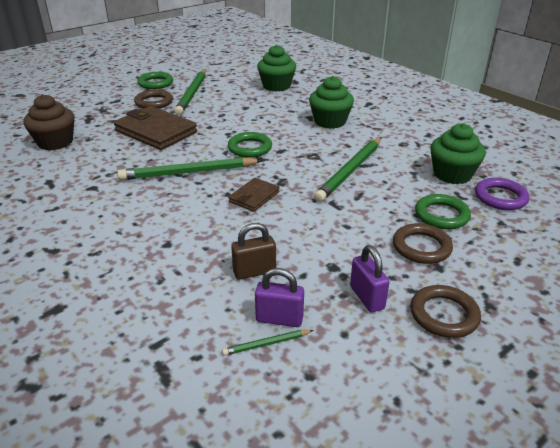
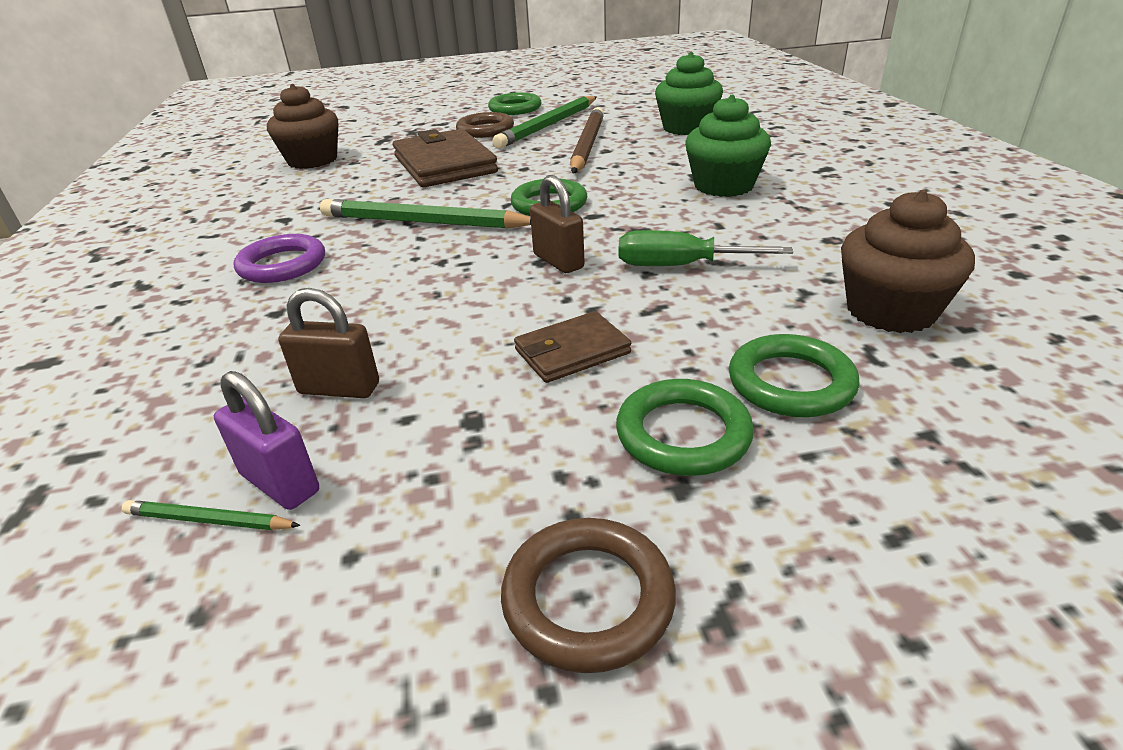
camera: 30 degrees right, 0 degrees up
brown wallet [228,178,280,212] -> brown wallet moved to [514,311,631,383]
green pencil [314,137,381,202] -> green screwdriver [619,230,793,266]
purple padlock [350,245,390,313] -> none
brown ring [393,223,453,264] -> green ring [616,379,754,476]
green cupcake [431,123,486,184] -> brown cupcake [841,190,975,333]
purple ring [475,178,529,210] -> purple ring moved to [234,234,325,283]
none -> brown padlock [530,175,585,273]
none -> brown pencil [570,107,604,174]

